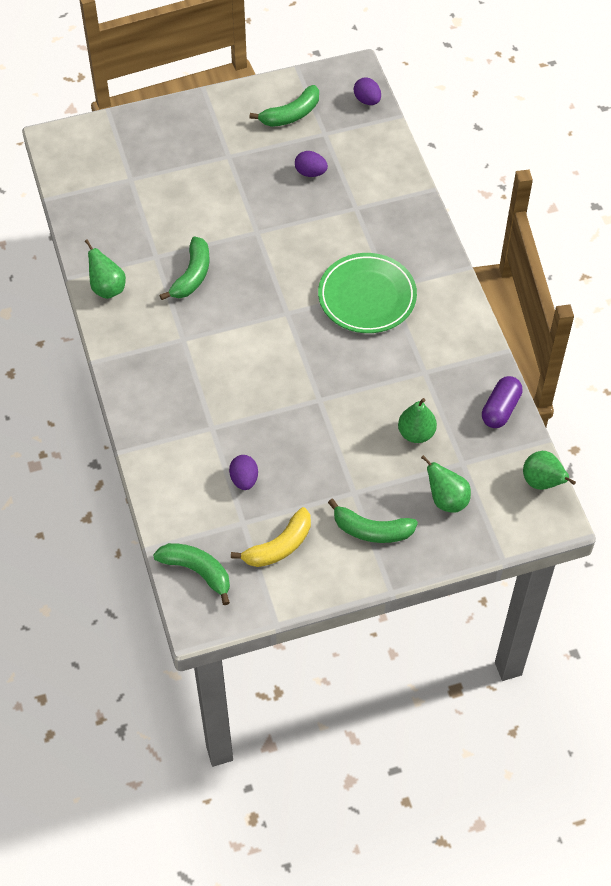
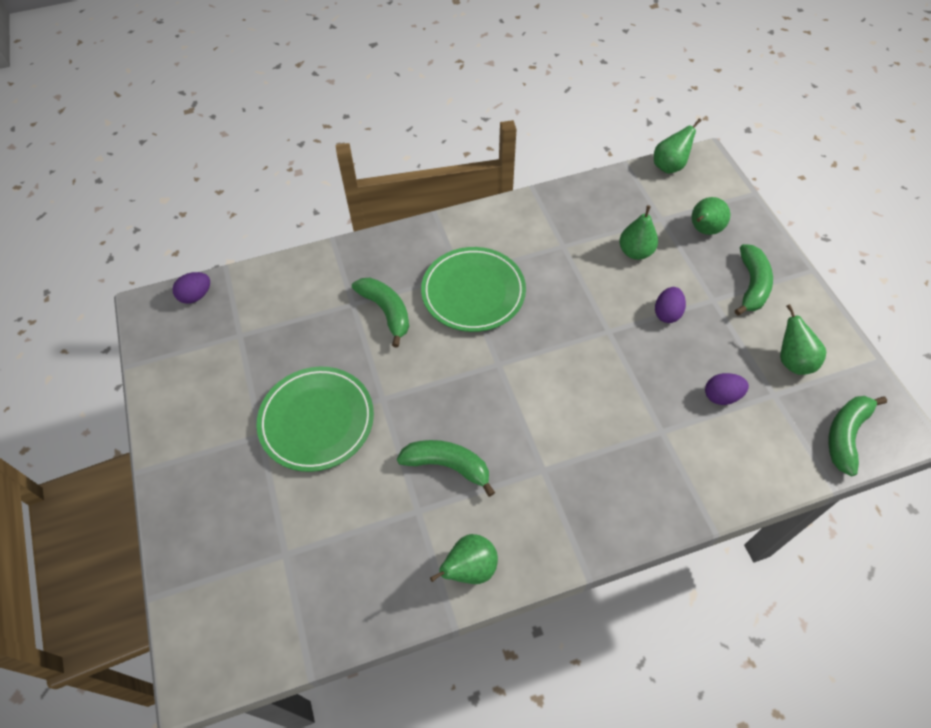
camera: 90 degrees left, 0 degrees up
yellow banana [231,507,311,567] -> green pear [780,304,826,375]
green banana [249,85,319,127] -> green banana moved to [352,278,409,348]
purple egg [295,151,328,177] -> purple egg moved to [655,287,686,323]
purple capsule [482,376,523,428] -> none
none -> green plate [256,367,374,472]

